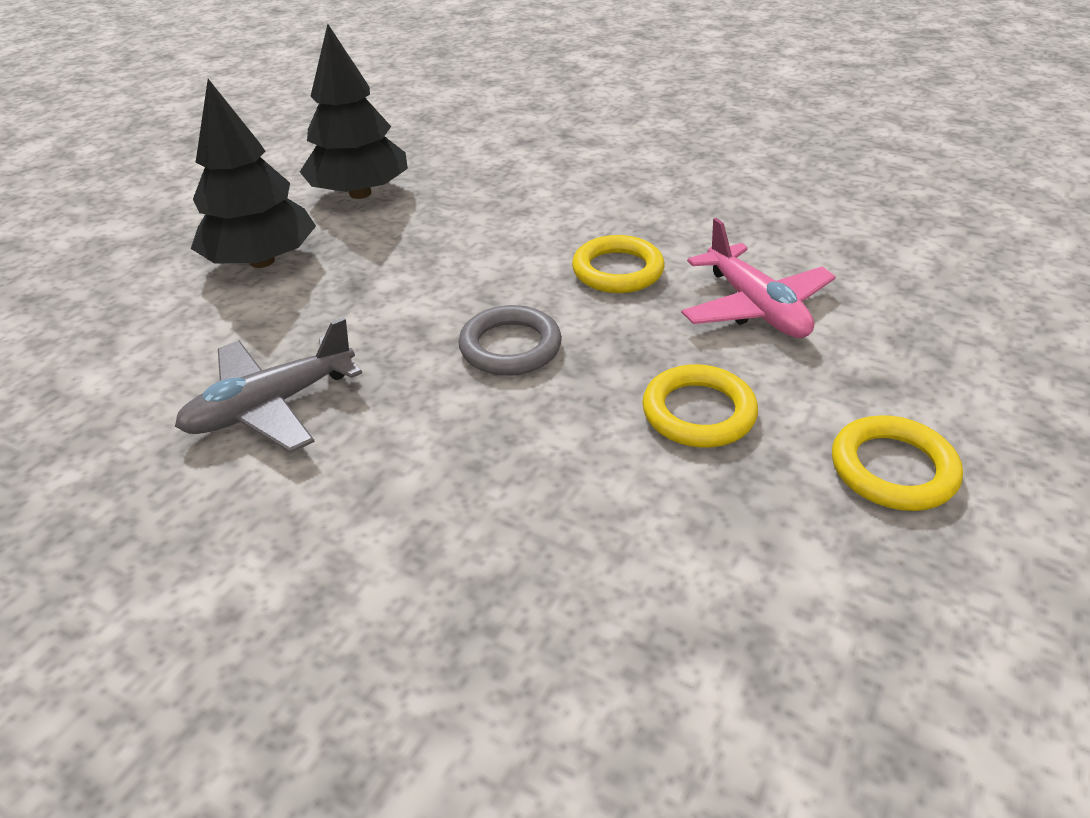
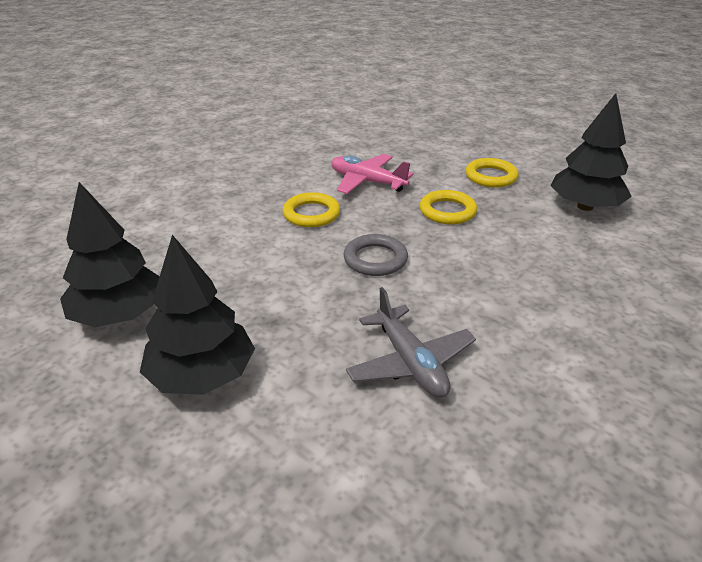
camera: 80 degrees left, 5 degrees down
pink plane [681,218,836,338] -> pink plane turned 135 degrees counterclockwise [331,154,414,194]
none -> black tree [550,93,632,211]

